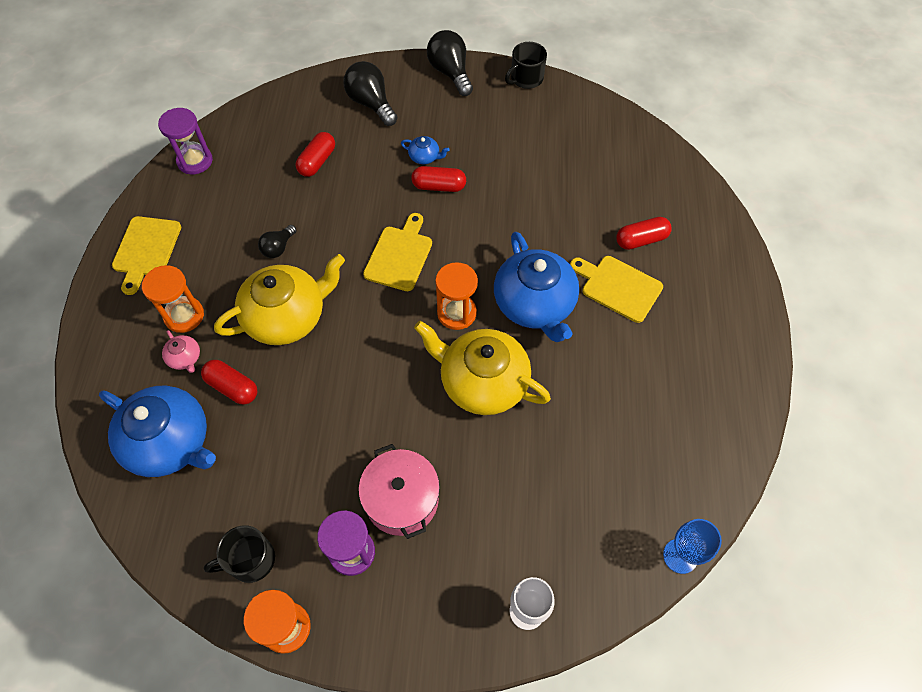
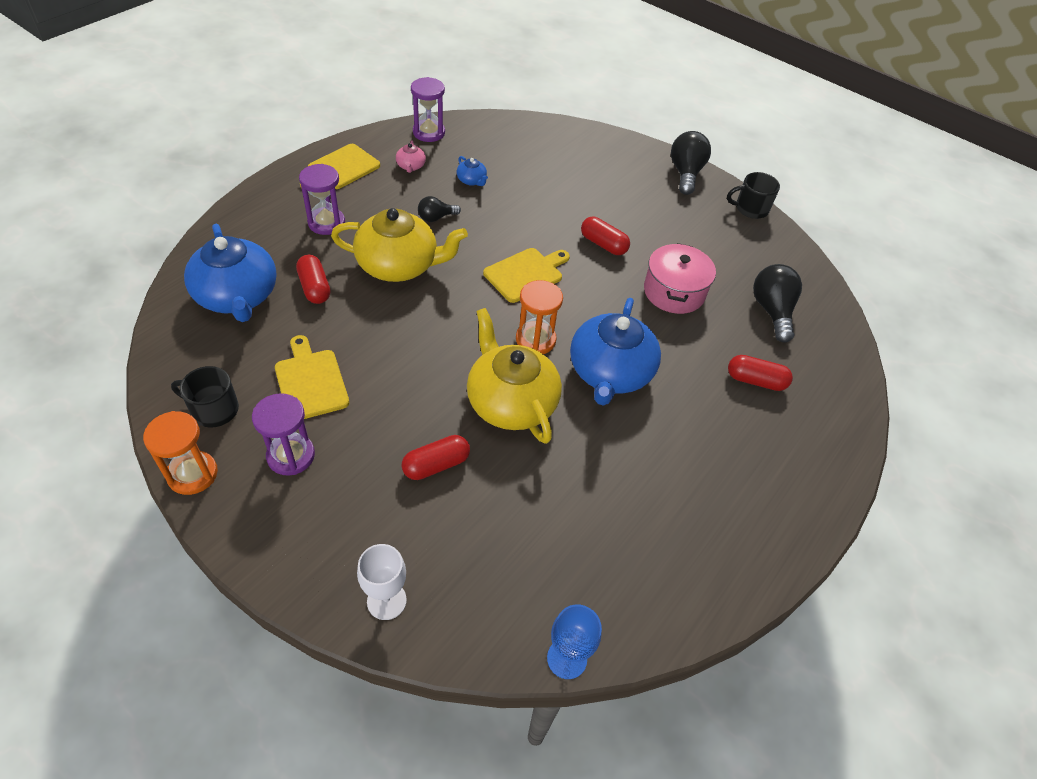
camera: 30 degrees right, 10 degrees down
orange hourglass [142,265,204,333] -> purple hourglass [299,164,345,235]
pink teapot [162,330,200,373] -> pink teapot moved to [396,140,426,173]
red capsule [296,132,335,177] -> red capsule moved to [402,435,470,480]
black light bulb [343,61,398,126] -> black light bulb moved to [753,264,802,343]
pink pot [359,444,440,539] -> pink pot moved to [644,243,716,314]
blue teapot [401,136,450,164] -> blue teapot moved to [457,156,488,186]
yellow cutting board [570,256,663,323] -> yellow cutting board moved to [275,335,349,419]

